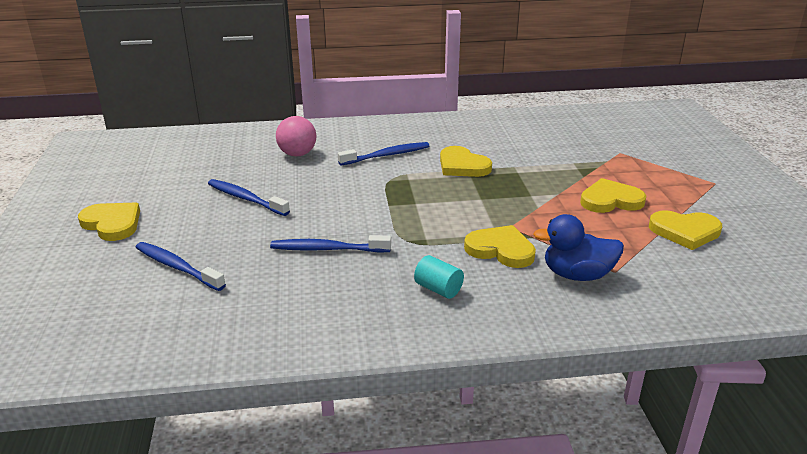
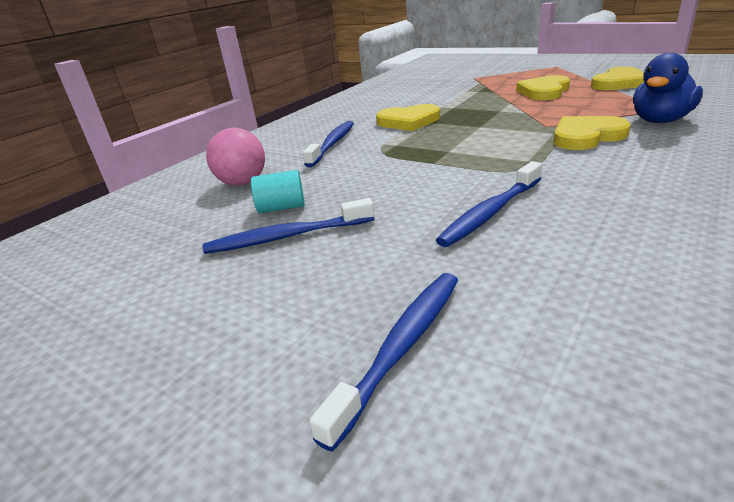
camera: 45 degrees left, 0 degrees up
yellow heart [78,203,140,241] -> none
blue toothbrush [135,242,226,291] -> blue toothbrush turned 135 degrees clockwise [309,273,458,452]
turquoise cylinder [414,255,464,299] -> turquoise cylinder moved to [251,170,305,213]

